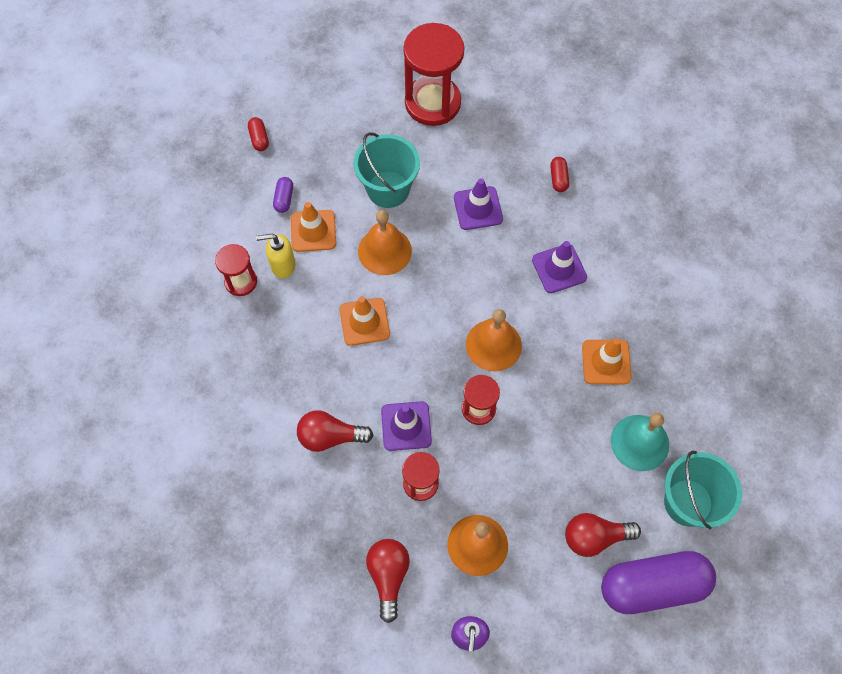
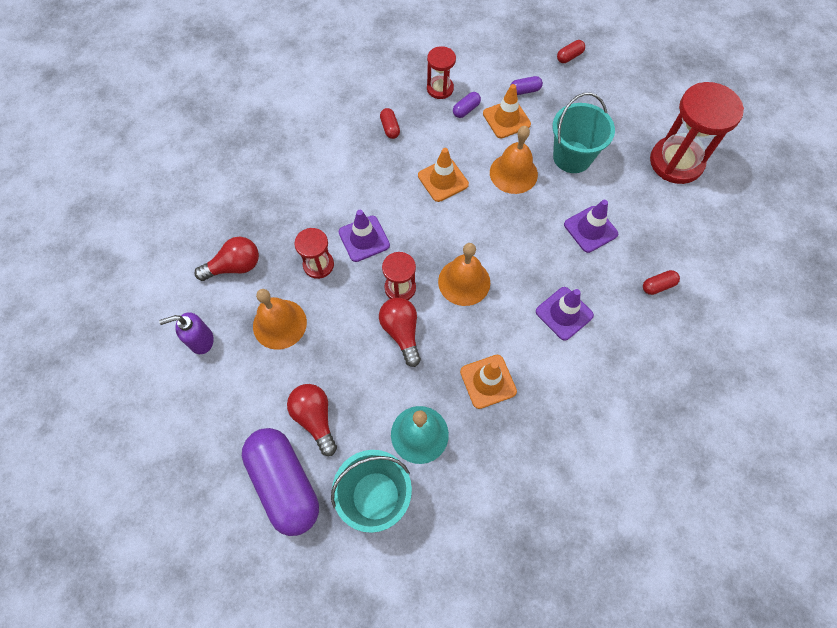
camera: 70 degrees right, 0 degrees up
yellow soap dispenser [256,234,296,279] -> purple capsule [453,92,481,118]
red light bulb [297,410,373,452] -> red light bulb moved to [379,297,421,367]
none -> red capsule [380,108,400,139]

